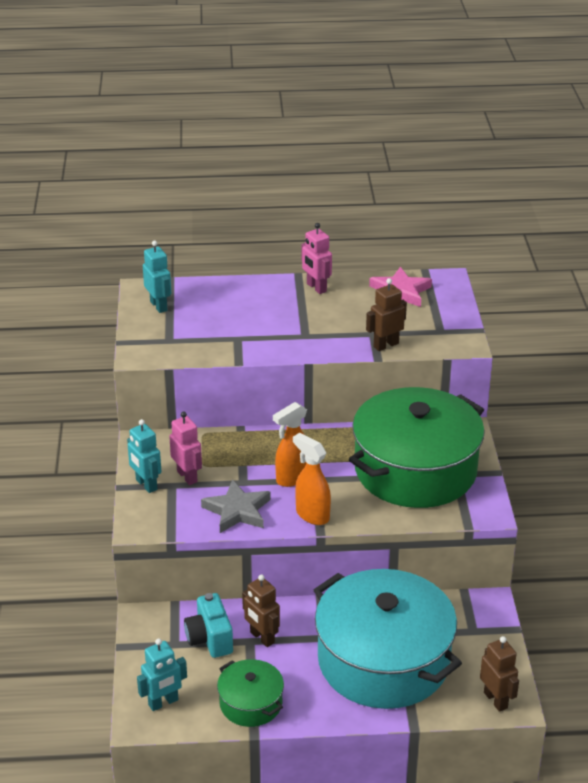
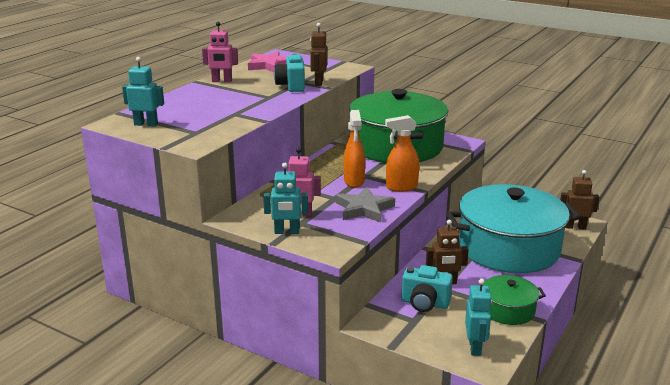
camera: 55 degrees left, 10 degrees down
none -> turquoise camera [274,54,305,92]

